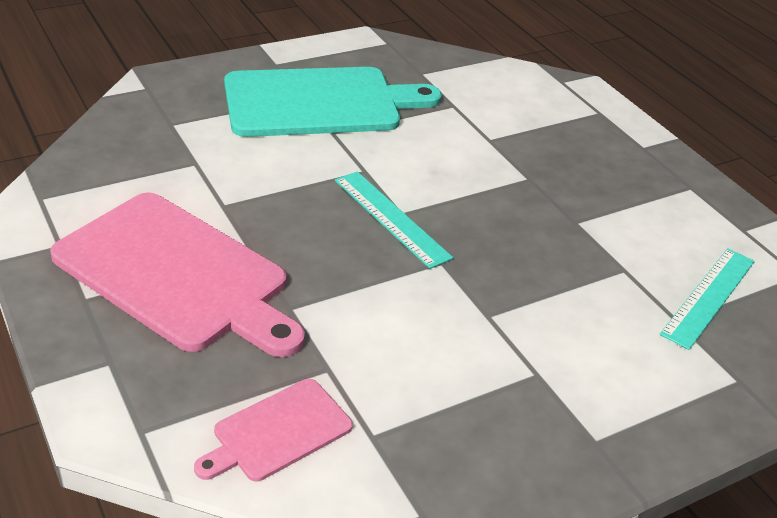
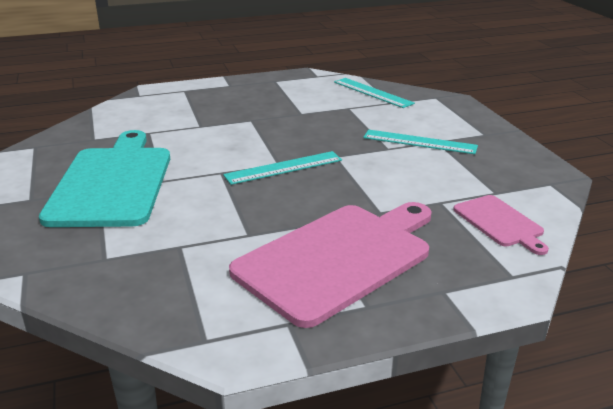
camera: 75 degrees left, 10 degrees down
none -> turquoise ruler [363,130,478,154]

